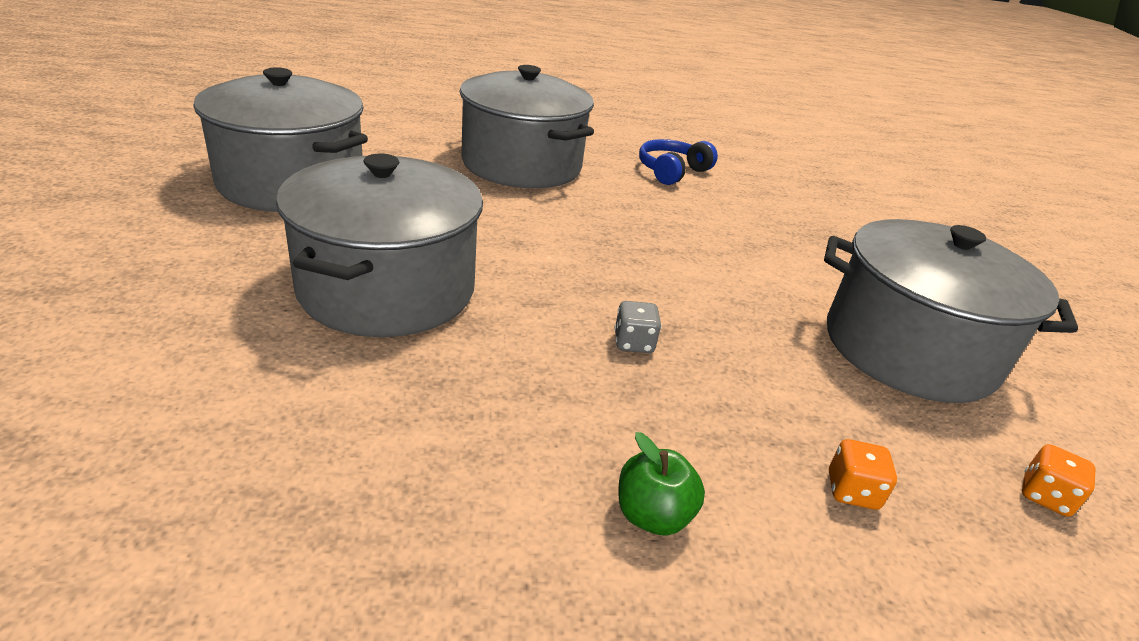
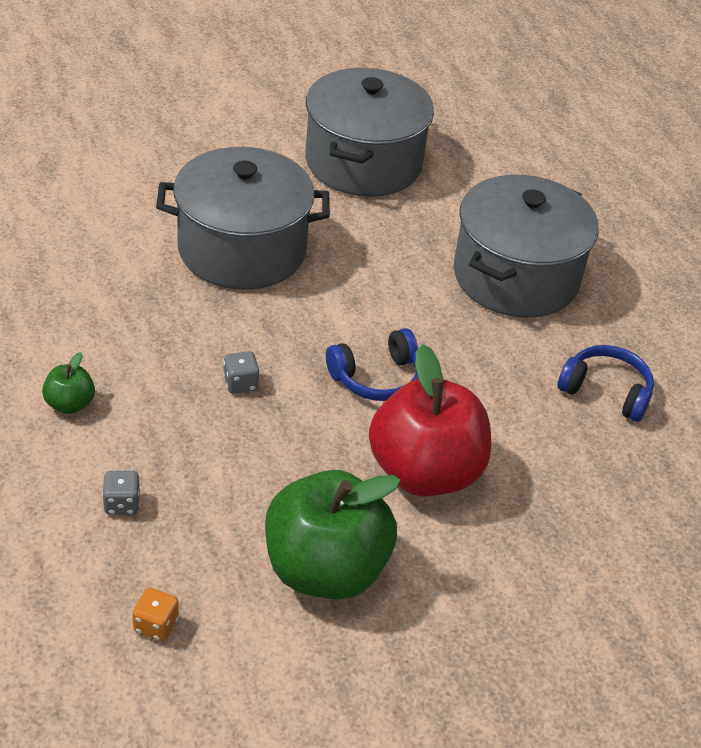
camera: 75 degrees right, 10 degrees up
grey pot [824,219,1078,403] -> green apple [265,470,401,600]
orange dice [829,439,897,510] -> grey dice [102,471,140,515]
none -> blue headphones [326,328,418,401]
none -> red apple [369,344,491,497]

